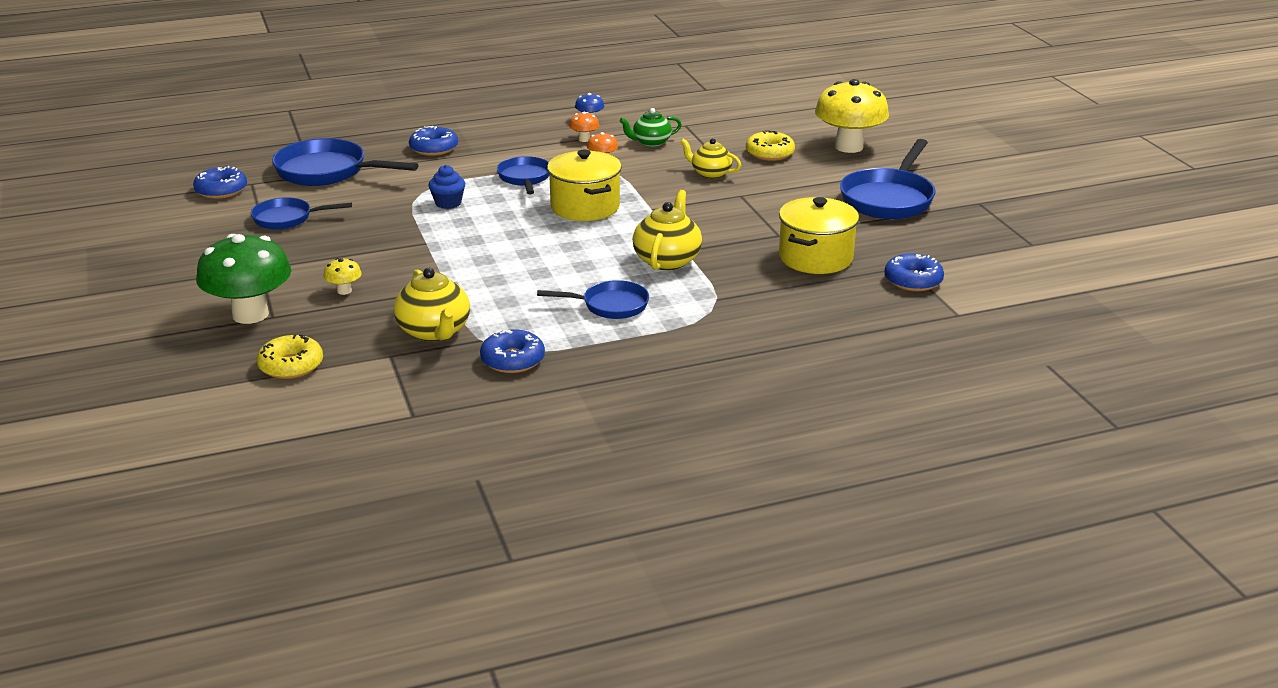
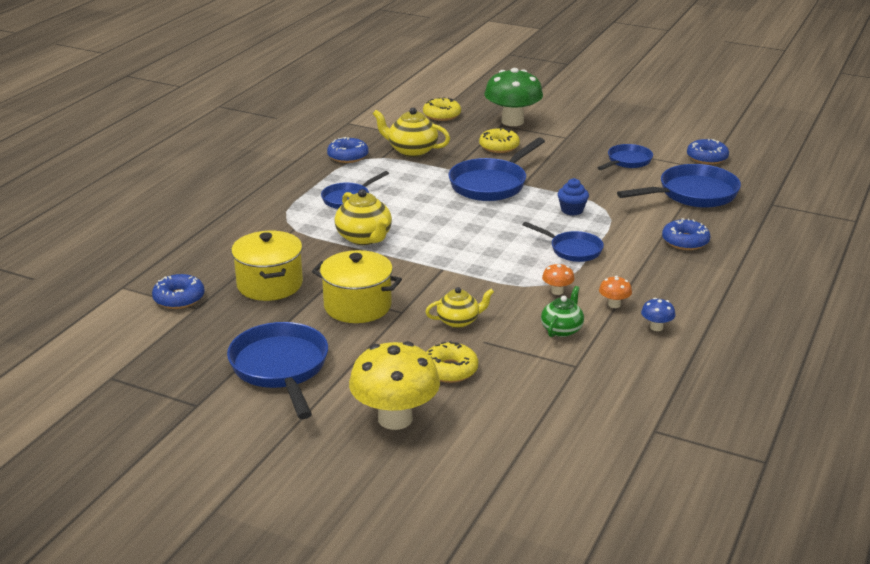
camera: 135 degrees right, 0 degrees up
yellow mushroom [323,258,362,295] -> yellow donut [479,128,520,153]
yellow pot [547,150,622,221] -> yellow pot moved to [312,250,402,323]
none -> blue pan [448,138,545,201]

